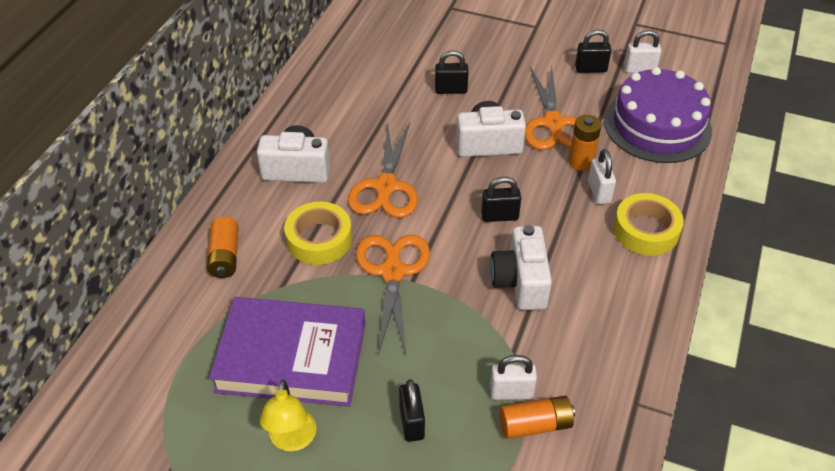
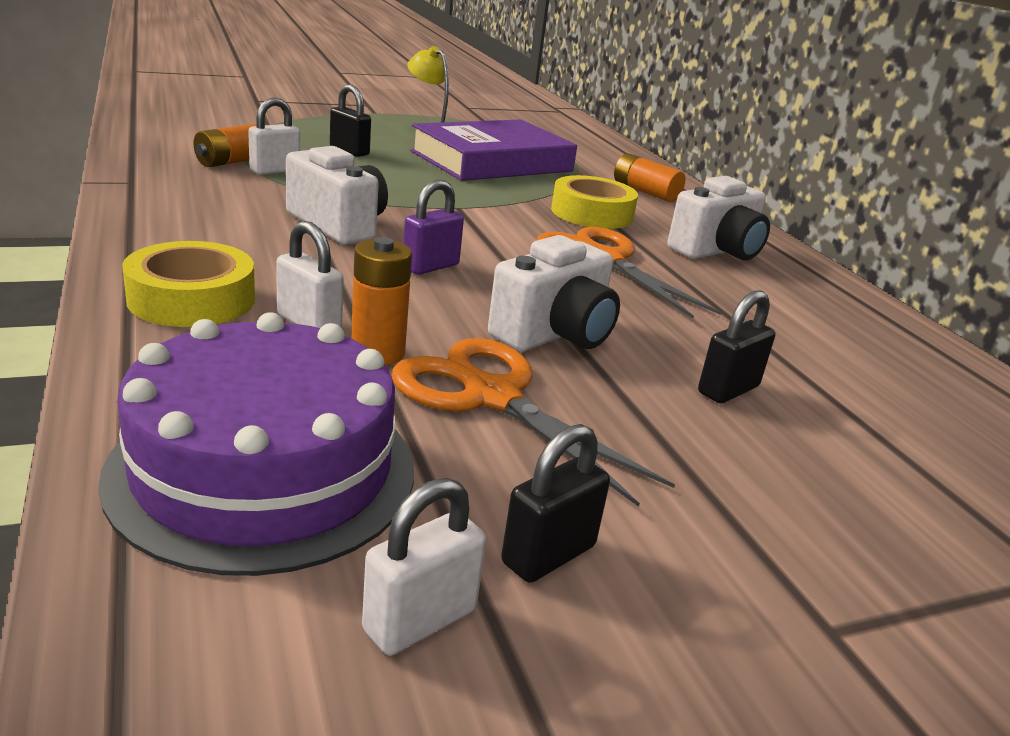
camera: 135 degrees right, 20 degrees down
orange scissors [356,235,430,355] -> none
black padlock [481,176,521,222] -> purple padlock [403,179,464,275]

